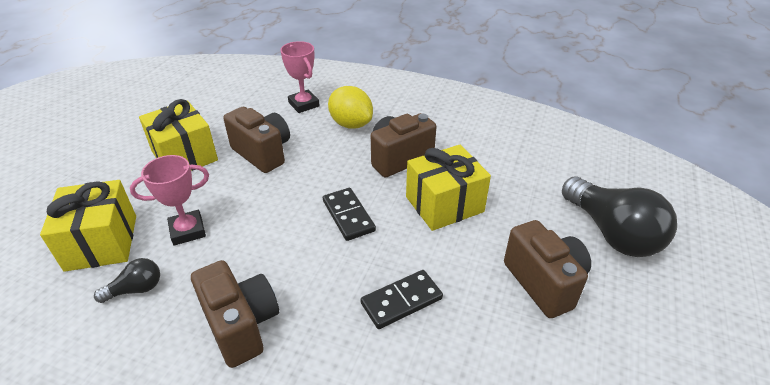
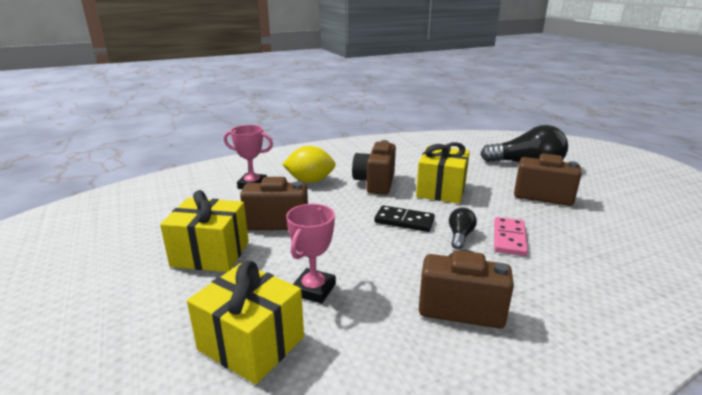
camera: 45 degrees left, 15 degrees down
black light bulb [94,258,160,303] -> black light bulb moved to [449,207,477,250]
black domino [360,270,443,329] -> pink domino [494,217,528,256]

